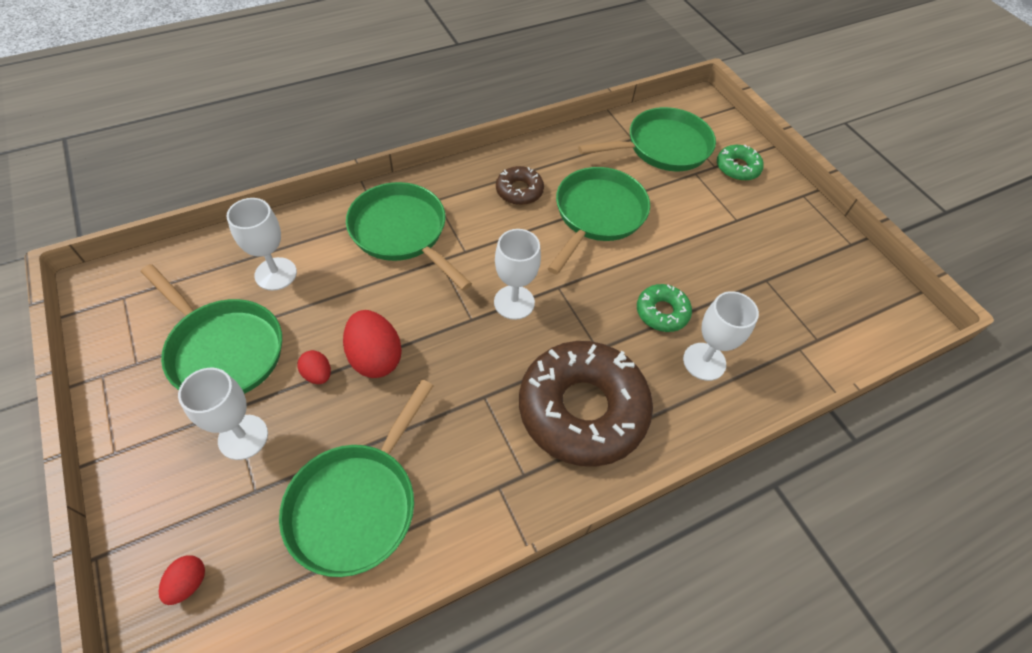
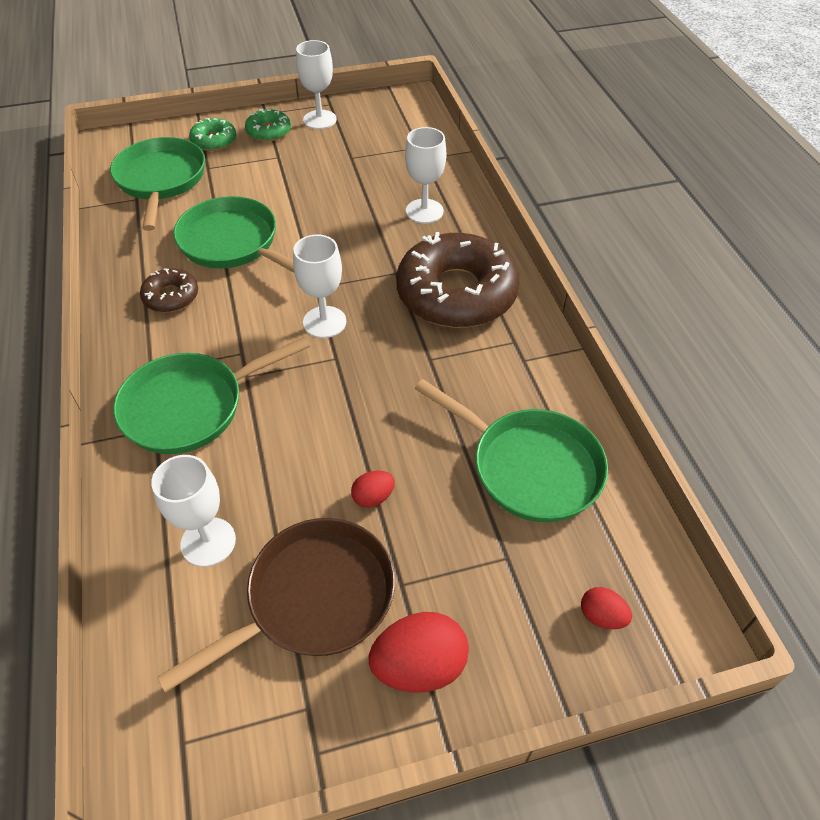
camera: 75 degrees left, 5 degrees down
green pan [141,264,282,394] -> brown pan [157,518,395,693]
white goblet [178,368,268,460] -> white goblet moved to [296,40,337,129]
red egg [343,310,402,378] -> red egg moved to [369,612,469,693]
green donut [637,284,692,332] -> green donut moved to [245,109,291,142]

